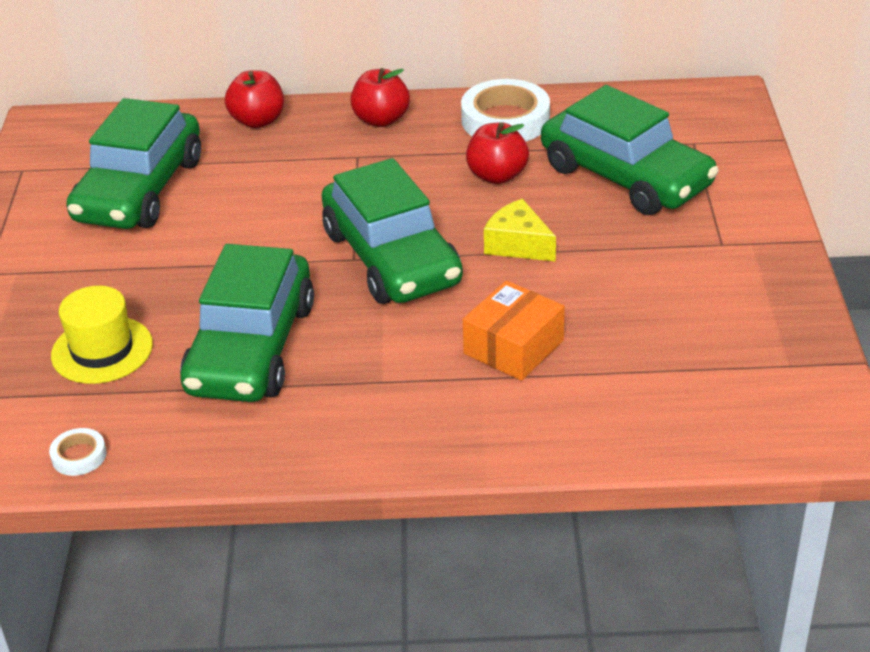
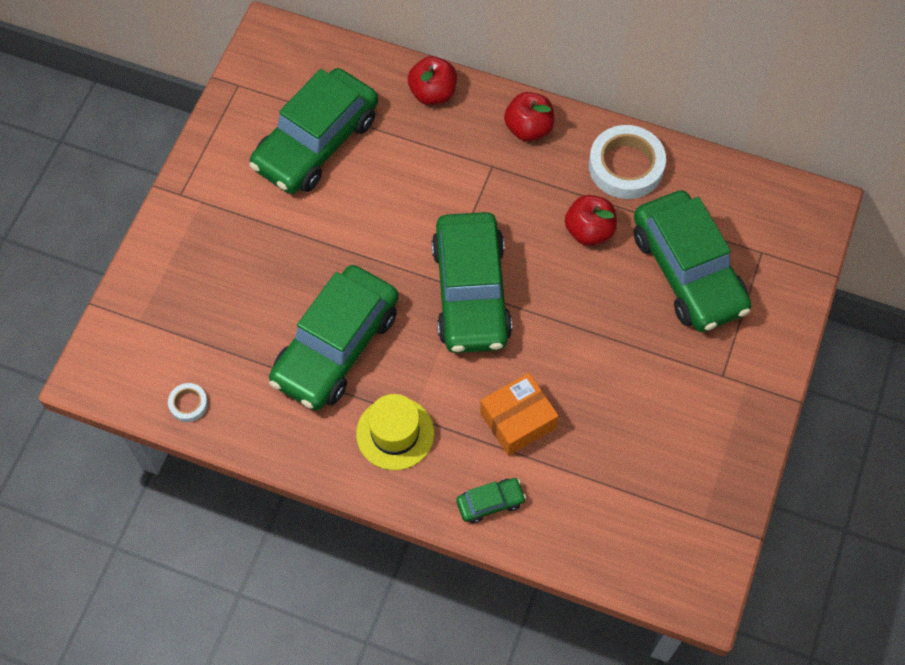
camera: 20 degrees right, 25 degrees up
yellow hat [51,286,153,384] -> yellow hat moved to [356,394,434,470]
yellow cheese [484,199,556,262] -> none
none -> green car [456,478,526,523]

